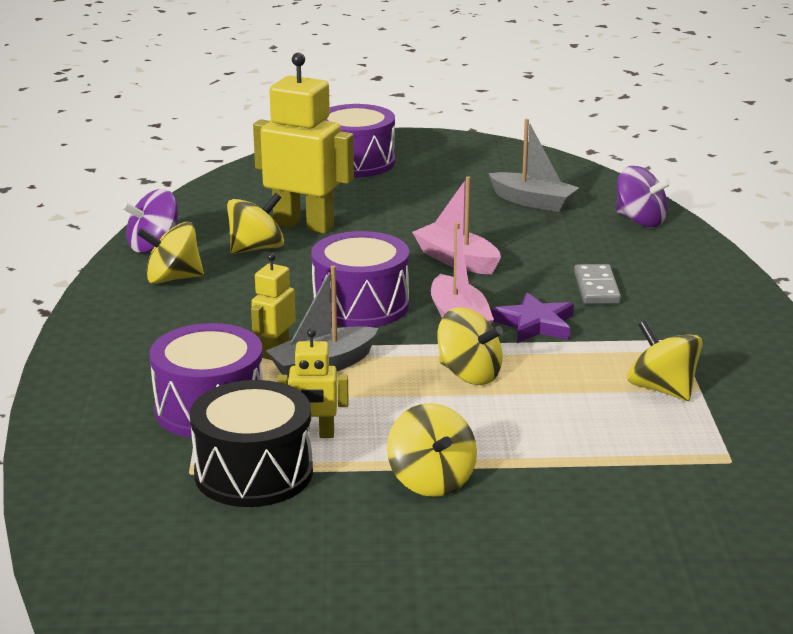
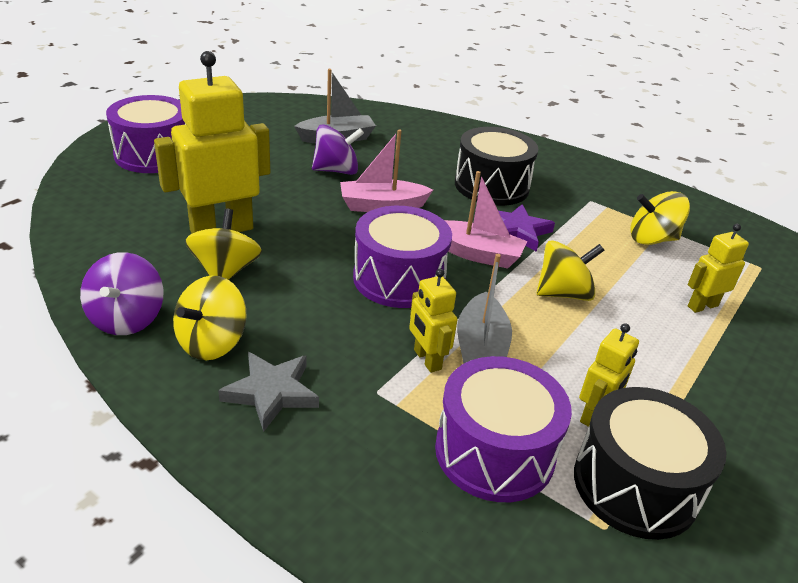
camera: 55 degrees left, 10 degrees up
yellow spinning top [387,403,477,497] -> none
grey domino [574,264,621,304] -> black drum [455,127,538,206]
purple spinning top [616,166,671,227] -> purple spinning top moved to [312,124,364,175]
none -> grey star [218,352,319,432]
none -> yellow robot [688,224,749,313]

